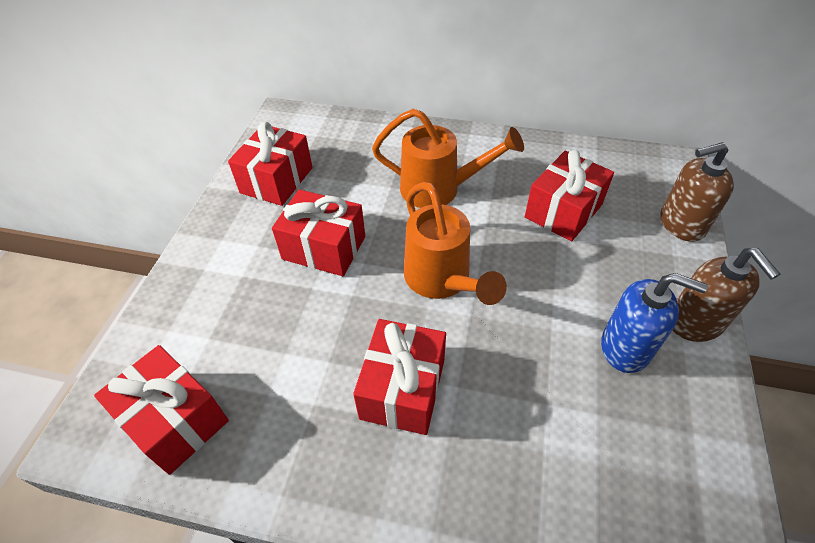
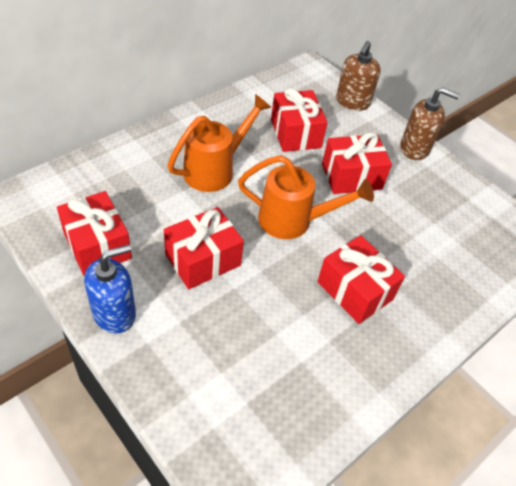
camera: 60 degrees left, 0 degrees up
red gift [94,345,229,475] -> red gift moved to [322,132,392,194]
blue soap dispenser [601,273,708,373] -> blue soap dispenser moved to [84,244,136,334]

